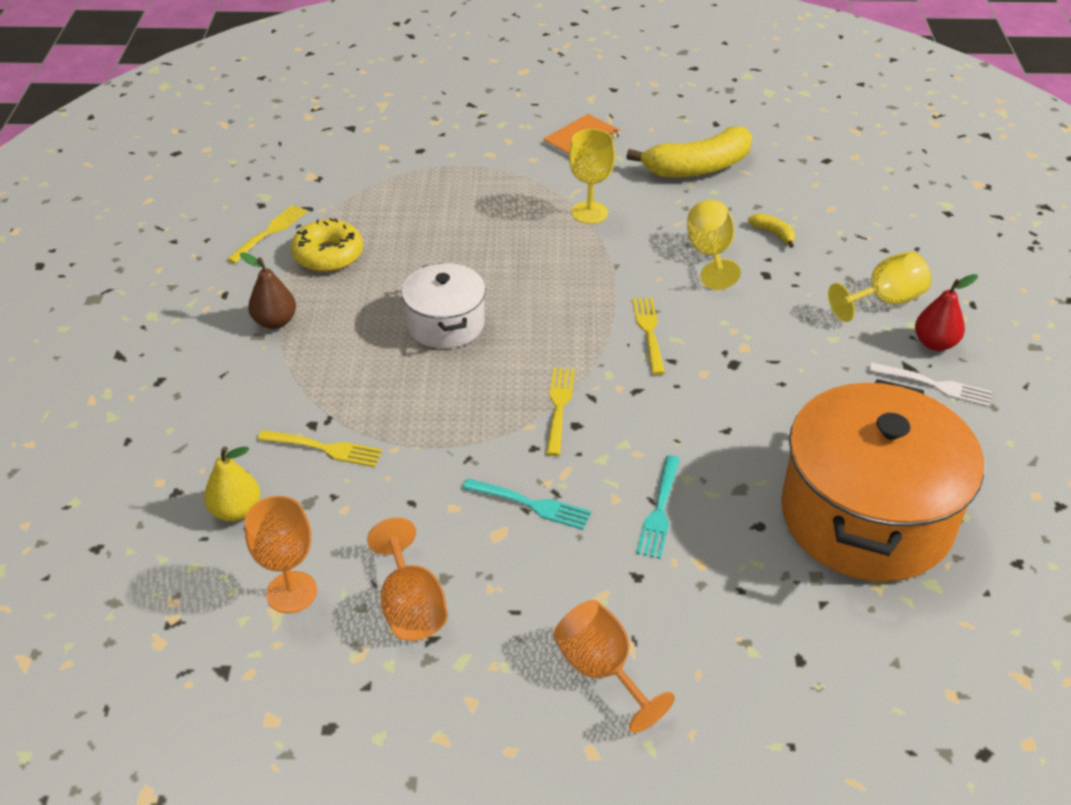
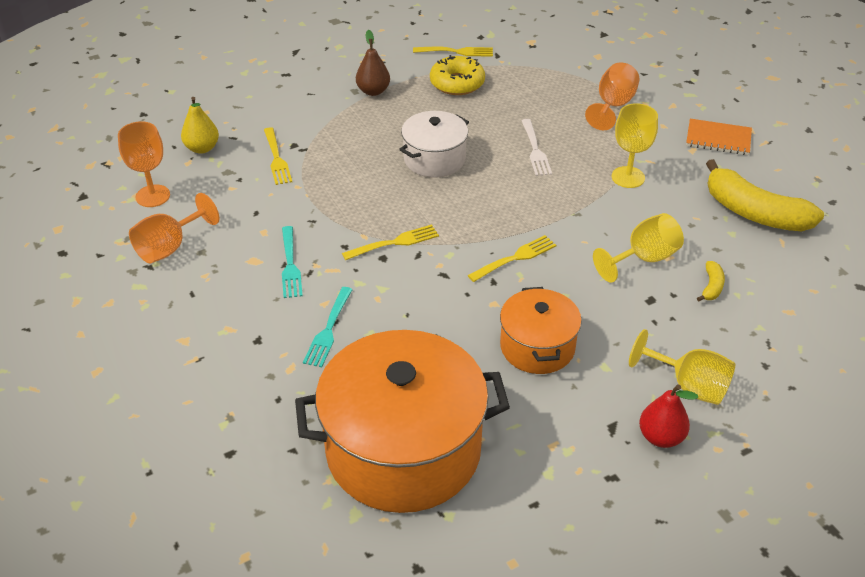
camera: 60 degrees right, 0 degrees up
orange goblet [553,600,675,733] -> orange goblet moved to [585,63,640,130]
turquoise fork [636,455,680,559] -> turquoise fork turned 60 degrees counterclockwise [303,287,353,367]
white fork [869,362,992,407] -> white fork moved to [521,119,552,176]
none -> orange pot [500,287,582,374]

